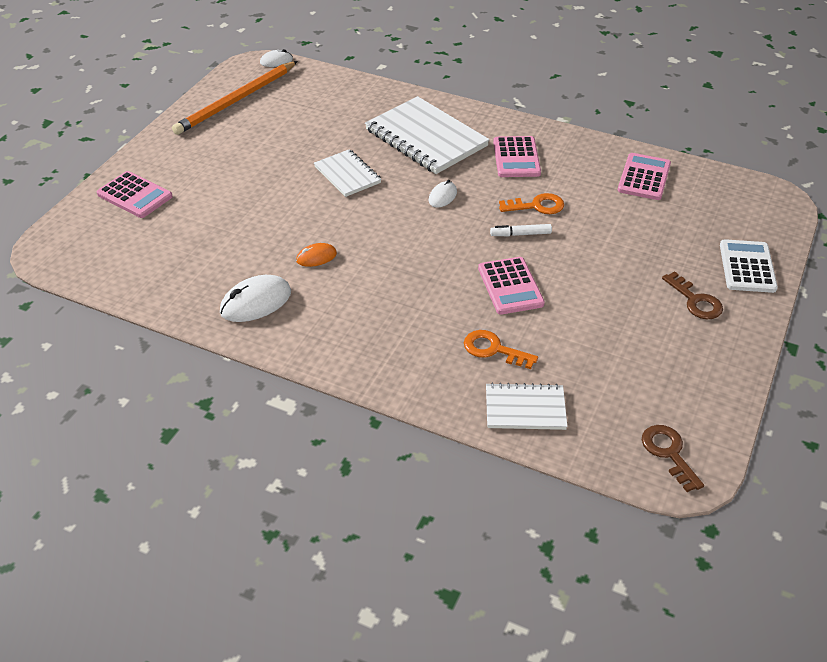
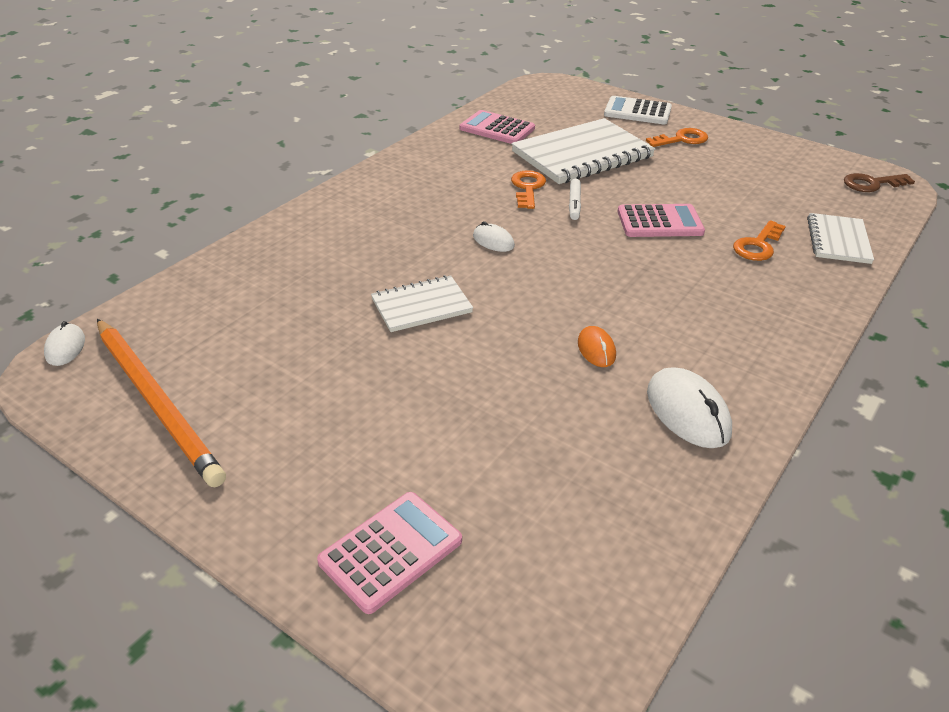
camera: 80 degrees left, 5 degrees down
white notebook [365,96,489,174] -> white notebook moved to [511,118,656,184]
pink calculator [493,136,541,177] -> none
brown key [662,271,723,319] -> orange key [646,128,708,147]

